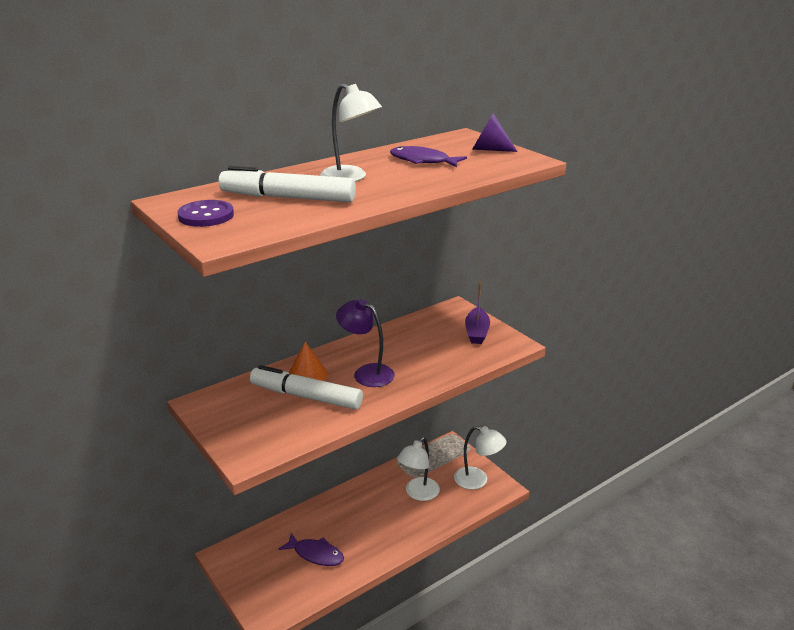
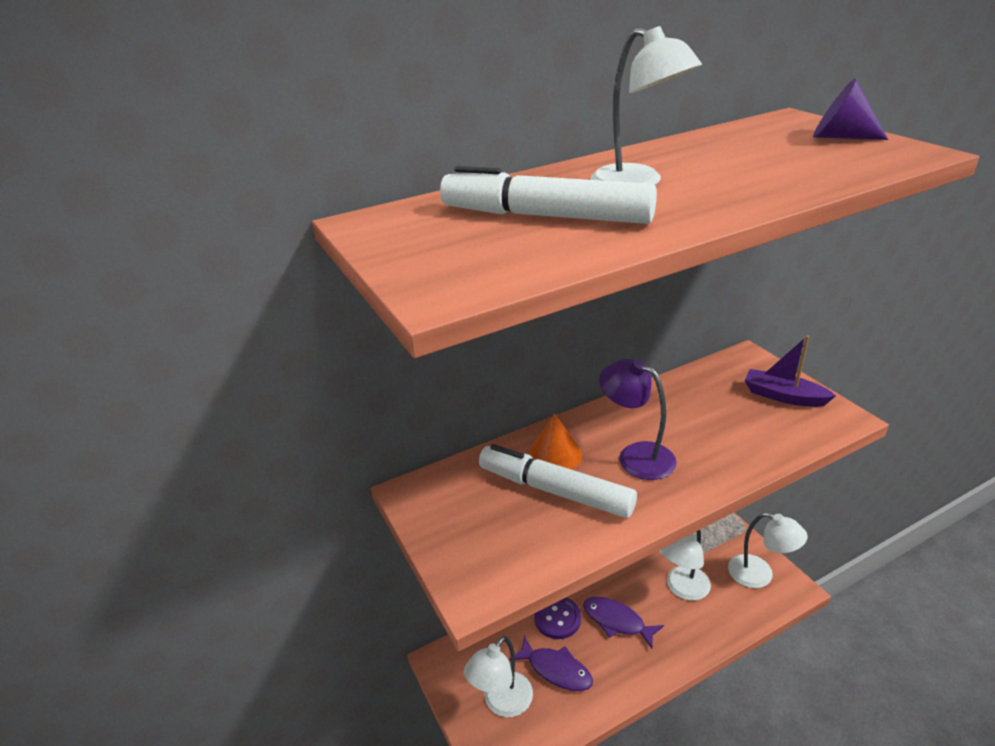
camera: 10 degrees right, 5 degrees up
purple button [177,200,234,227] -> purple button moved to [534,597,581,639]
purple fish [390,146,467,167] -> purple fish moved to [583,597,664,649]
purple boat [465,281,490,344] -> purple boat turned 105 degrees clockwise [744,335,836,407]
none -> white lamp [464,636,533,717]

